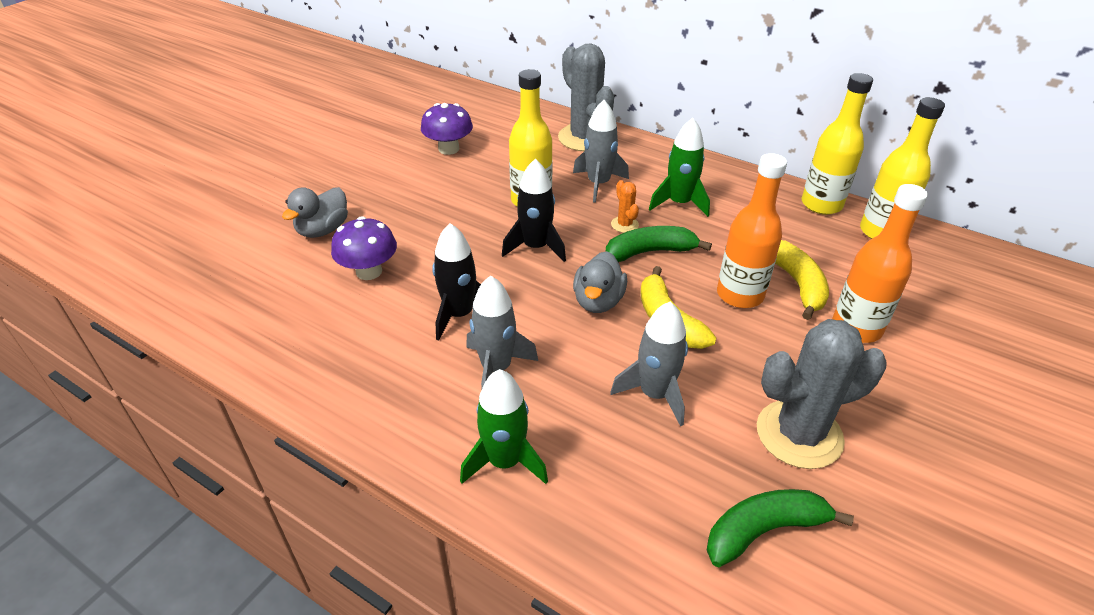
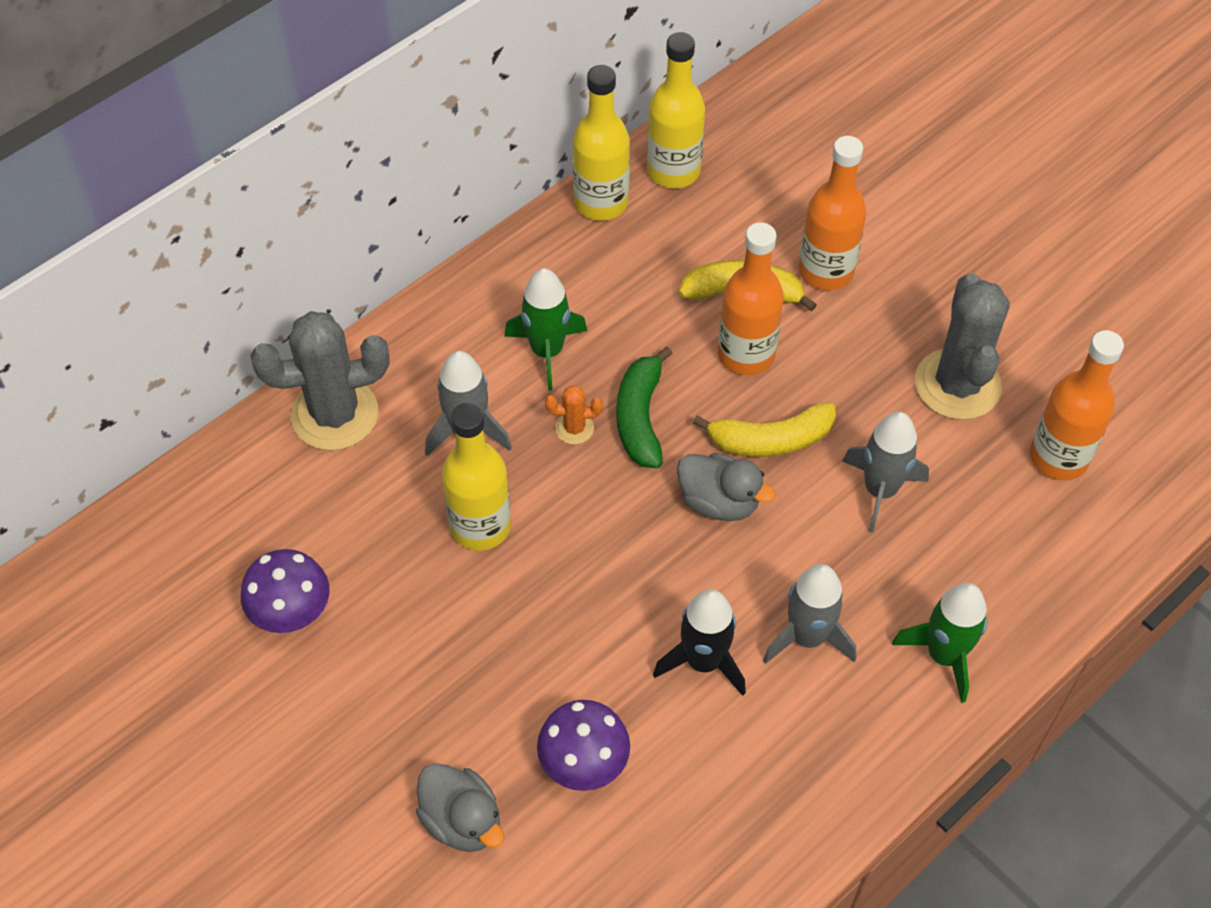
camera: 75 degrees left, 15 degrees up
black rocket [502,159,566,262] -> none
green banana [707,489,854,567] -> orange bottle [1030,330,1124,481]

